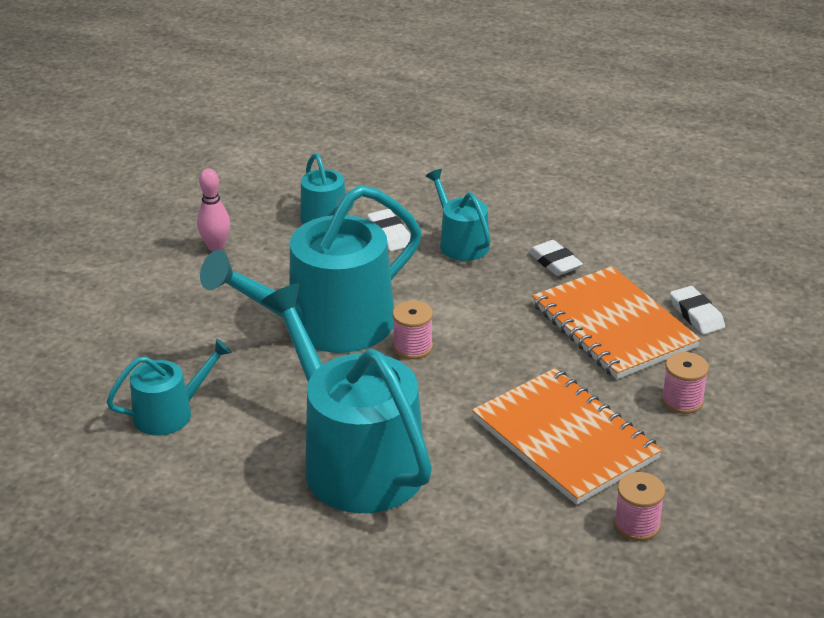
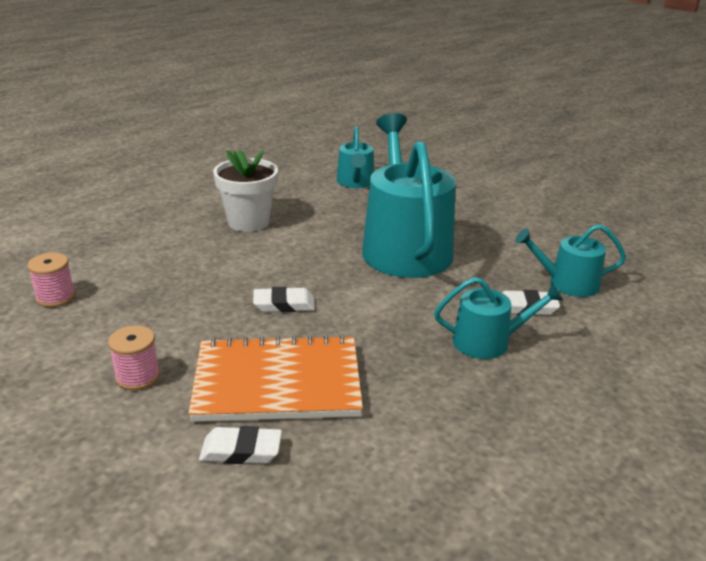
camera: 115 degrees right, 5 degrees down
pink bowling pin [197,169,230,251] -> none
turquoise watering can [261,283,432,513] -> white flower pot [213,150,278,232]
pink spool [392,301,433,359] -> none
orange notebook [472,368,662,505] -> none
white eraser [528,240,583,276] -> white eraser moved to [253,287,315,312]

